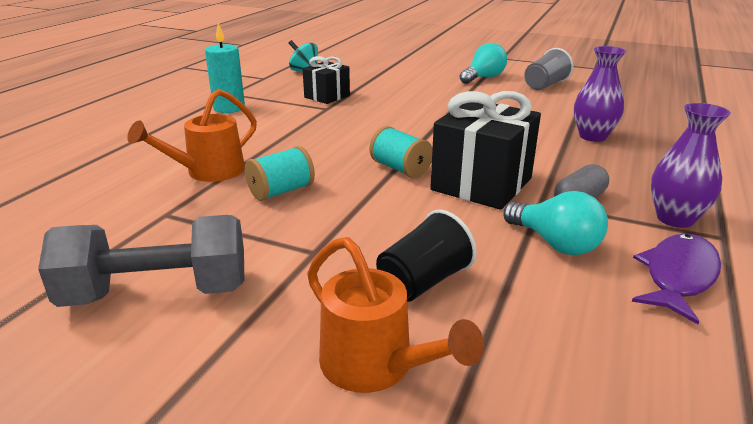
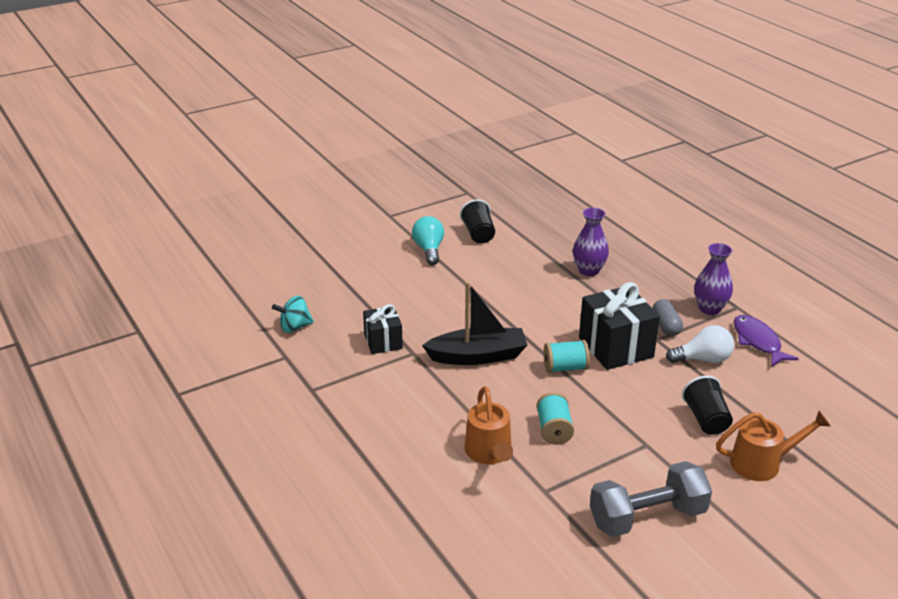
camera: 55 degrees left, 5 degrees up
grey dumbbell [38,215,244,307] -> grey dumbbell turned 45 degrees clockwise [590,461,712,537]
turquoise candle [205,22,245,113] -> none
turquoise light bulb [503,191,608,255] -> white light bulb [666,325,734,363]
grey cup [524,48,573,90] -> black cup [460,199,495,243]
none -> black boat [422,282,527,365]

